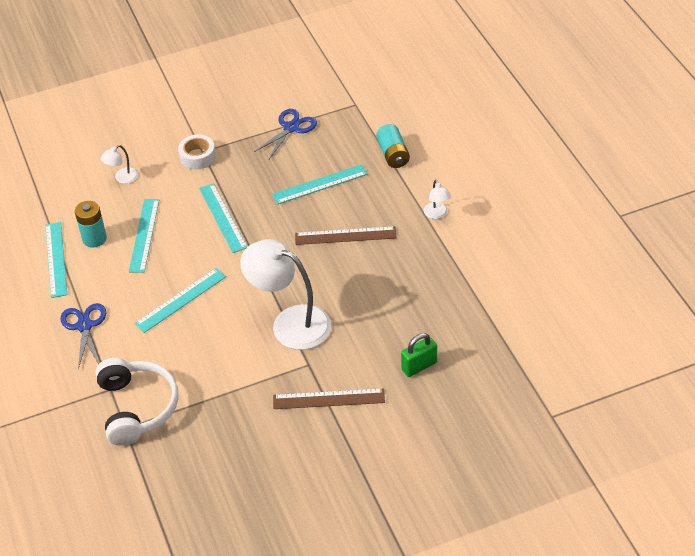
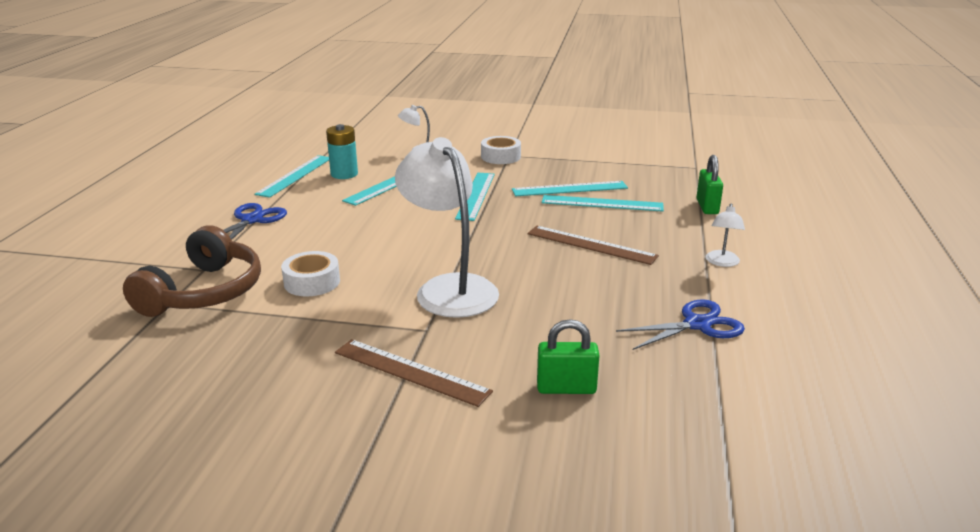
camera: 30 degrees right, 20 degrees down
white headphones [95,358,179,446] -> brown headphones [123,226,261,317]
turquoise ruler [134,268,226,333] -> turquoise ruler moved to [512,181,628,196]
blue scissors [254,109,317,159] -> blue scissors moved to [616,299,745,350]
turquoise battery [376,124,410,168] -> green padlock [696,155,723,214]
none -> white tape [281,251,340,296]

